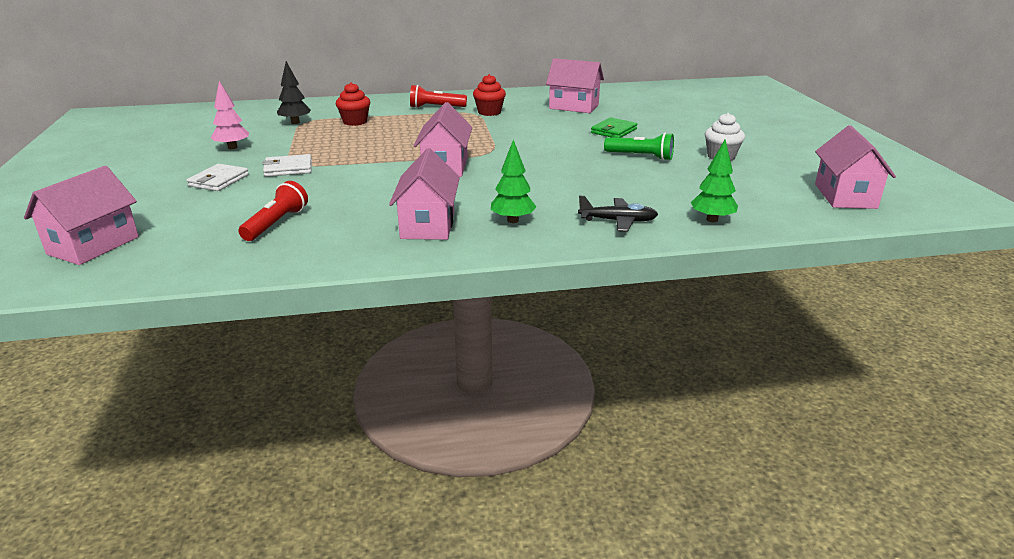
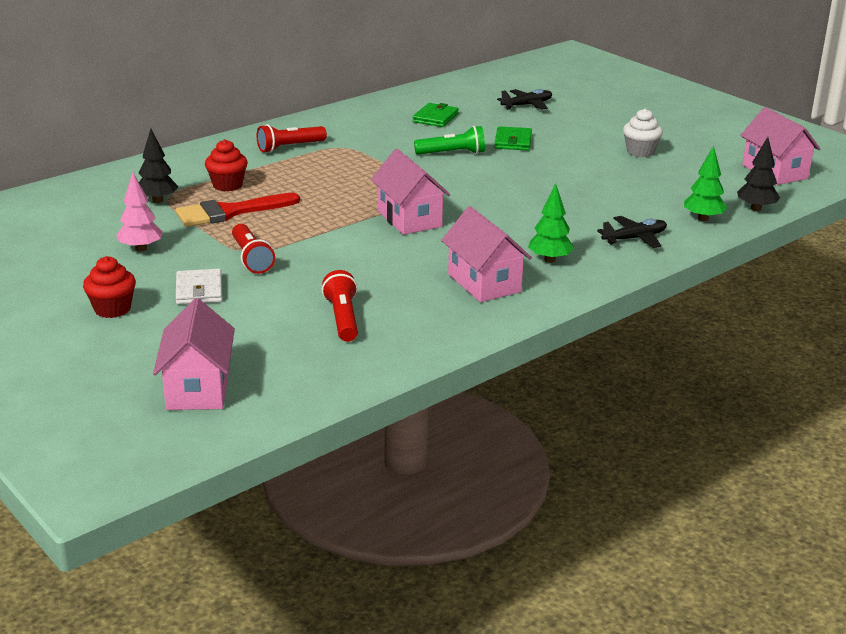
camera: 30 degrees left, 0 degrees up
white wallet [262,154,312,177] -> red flashlight [232,224,275,274]
red cupcake [473,74,506,116] -> red cupcake moved to [83,256,136,318]
pink house [546,58,604,113] -> green wallet [412,103,459,127]
green flashlight [604,133,674,161] -> green flashlight moved to [414,126,485,155]
none -> red brush [176,193,300,227]
none -> black plane [497,89,552,110]
none -> black tree [737,137,780,211]

